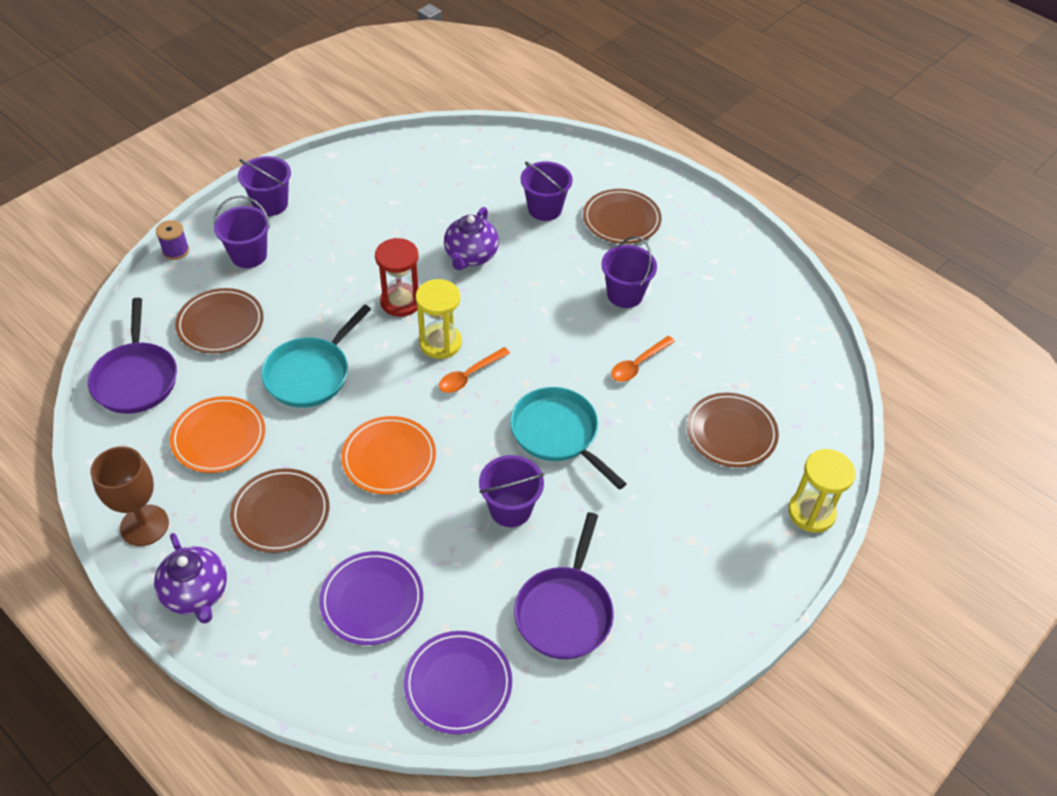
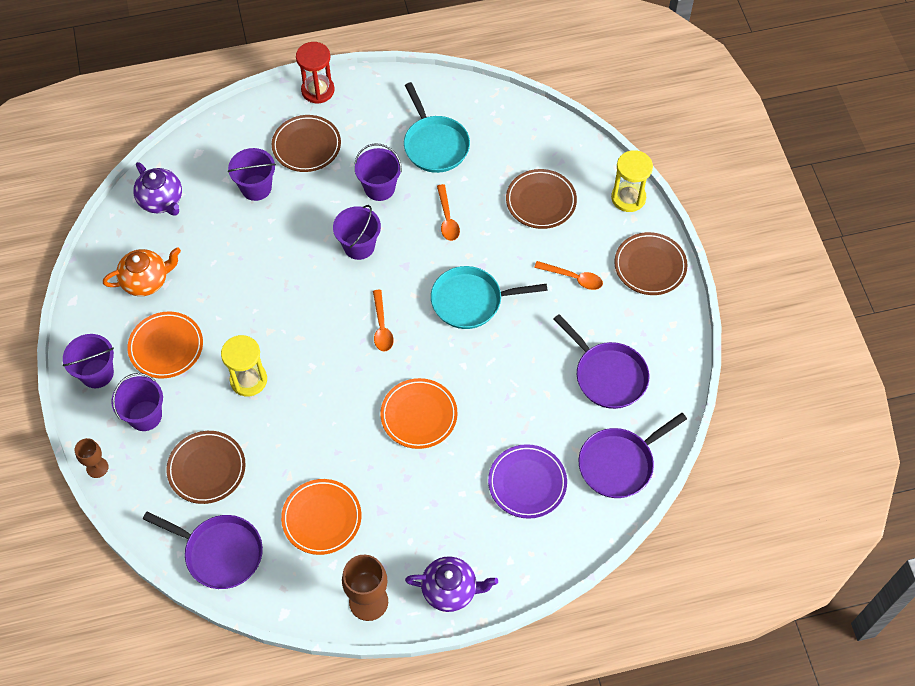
camera: 55 degrees left, 10 degrees up
purple spool [156,220,189,260] -> brown goblet [75,438,109,478]
brown plate [230,468,329,553] -> brown plate moved to [614,232,687,295]
turquoise pan [261,304,371,408] -> turquoise pan moved to [404,82,470,173]
red hourglass [375,238,418,317] -> red hourglass moved to [296,42,335,104]
purple plate [404,631,512,734] -> purple pan [579,413,687,498]
yellow hourglass [416,279,462,359] -> yellow hourglass moved to [221,335,267,396]
purple teapot [444,207,499,270] -> purple teapot moved to [133,162,182,216]
purple bucket [479,455,544,527] -> purple bucket moved to [333,205,381,260]
none -> orange teapot [103,247,181,296]
none -> orange plate [128,311,203,379]
none -> orange spoon [534,261,603,290]

